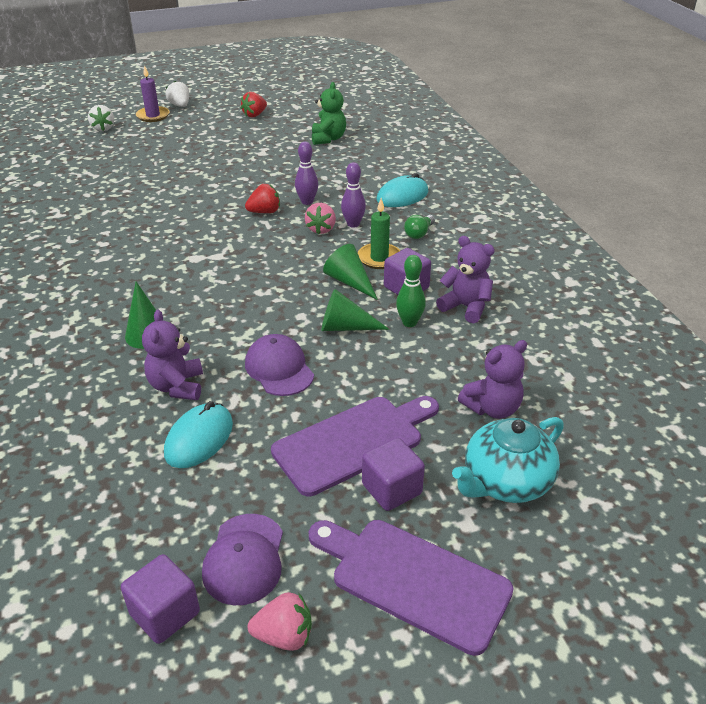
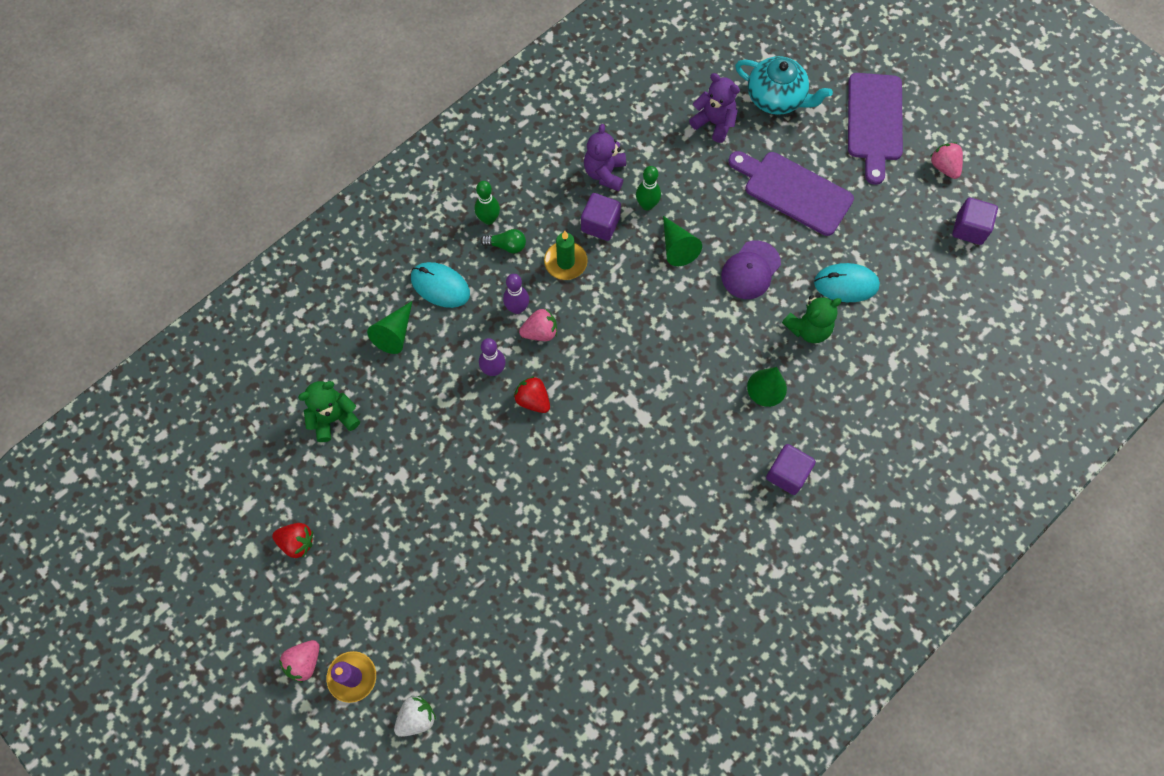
camera: 115 degrees left, 30 degrees up
purple teddy bear [142,310,203,400] -> green teddy bear [782,296,842,343]
white strawberry [166,81,189,107] -> pink strawberry [279,640,319,683]
purple cap [202,514,283,605] -> none
green cone [323,244,378,300] -> green cone moved to [367,301,412,354]
purple cube [362,438,425,511] -> purple cube moved to [766,444,816,495]
none -> green bowling pin [475,181,500,225]

